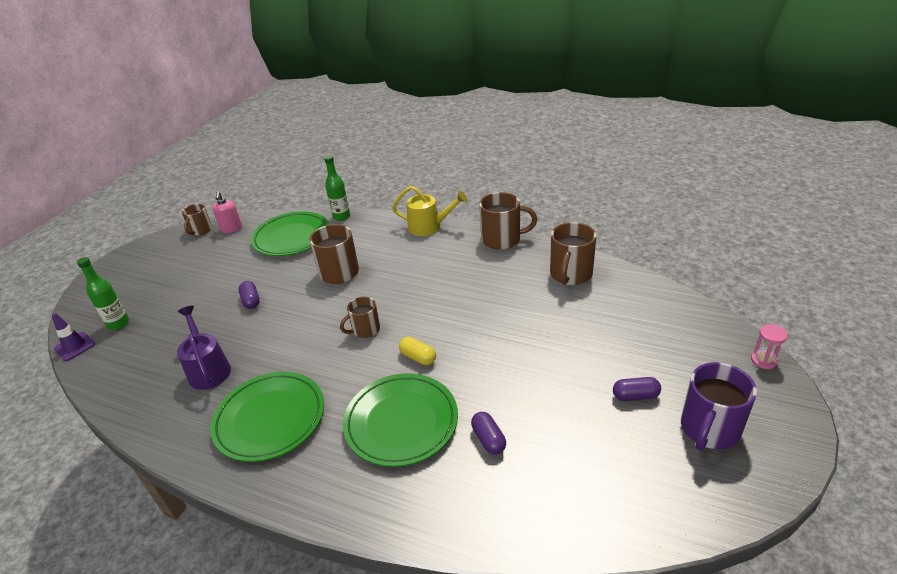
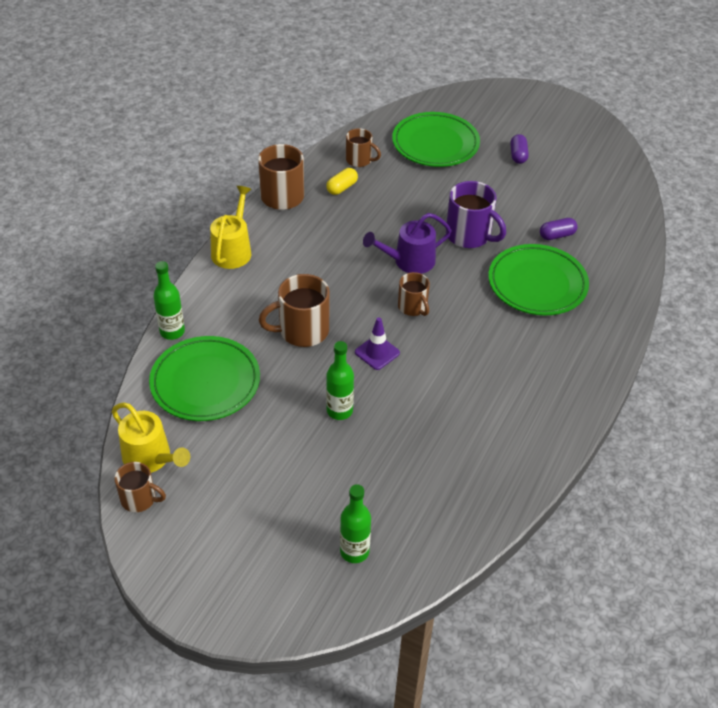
camera: 90 degrees left, 10 degrees up
purple traffic cone [52,313,95,361] -> purple traffic cone moved to [355,317,400,370]
purple watering can [177,306,231,390] -> purple watering can moved to [363,213,452,274]
green plate [210,372,324,462] -> green plate moved to [392,112,480,167]
pink soap dispenser [212,192,242,233] -> yellow watering can [112,403,190,473]
purple capsule [239,281,260,309] -> green bottle [326,341,354,420]
yellow capsule [399,337,436,365] -> yellow capsule moved to [326,168,358,195]
brown mug [550,222,597,285] -> brown mug [346,128,381,167], size x0.62
purple mug [681,362,757,451] -> purple mug moved to [446,181,506,248]
pink hourglass [751,324,788,369] -> none

